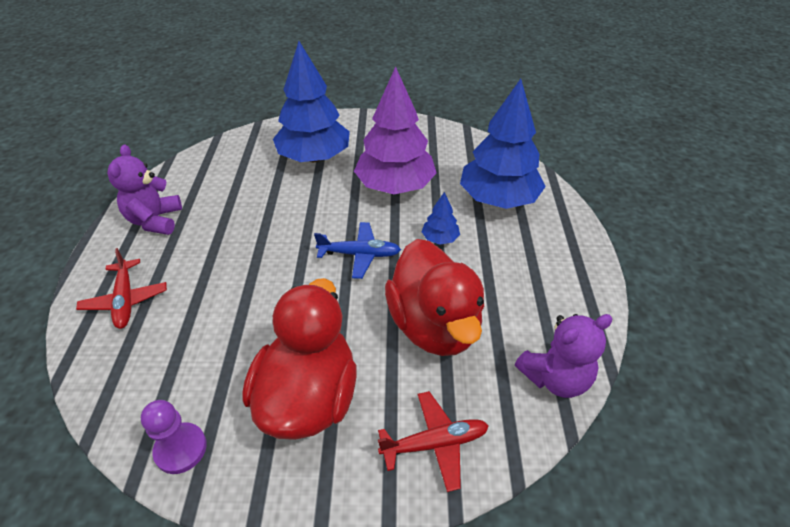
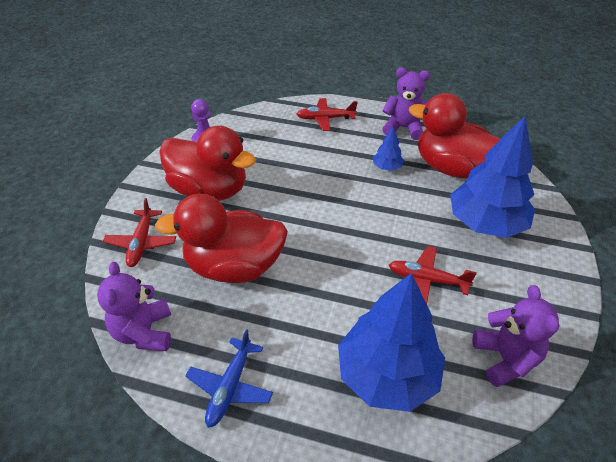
camera: 105 degrees right, 0 degrees up
blue plane [314,222,401,279] -> blue plane moved to [185,329,273,428]
purple tree [354,66,437,194] -> red plane [389,246,477,304]
blue tree [421,192,460,245] -> blue tree moved to [373,127,404,171]
none -> red duck [409,93,500,179]
none -> purple teddy bear [473,285,559,387]

